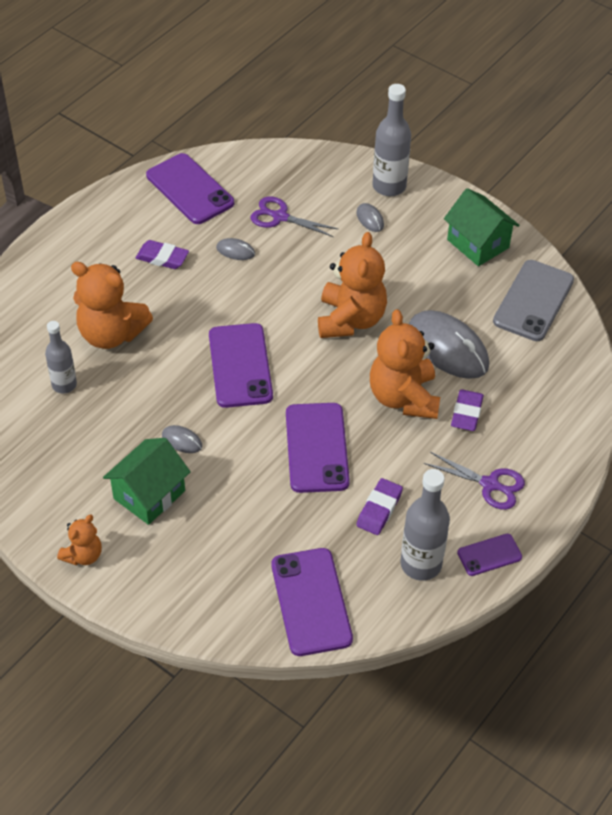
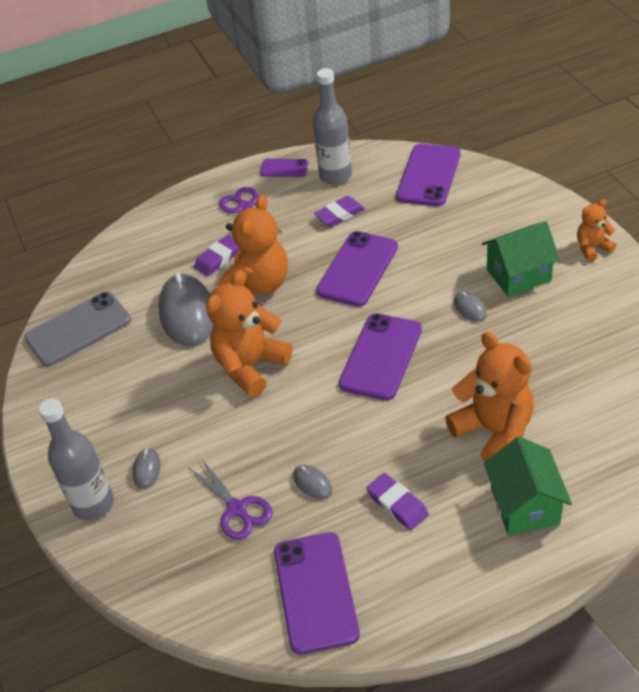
camera: 145 degrees left, 5 degrees down
grey bottle [45,321,77,393] -> none
green house [444,188,519,266] -> green house moved to [484,437,572,535]

